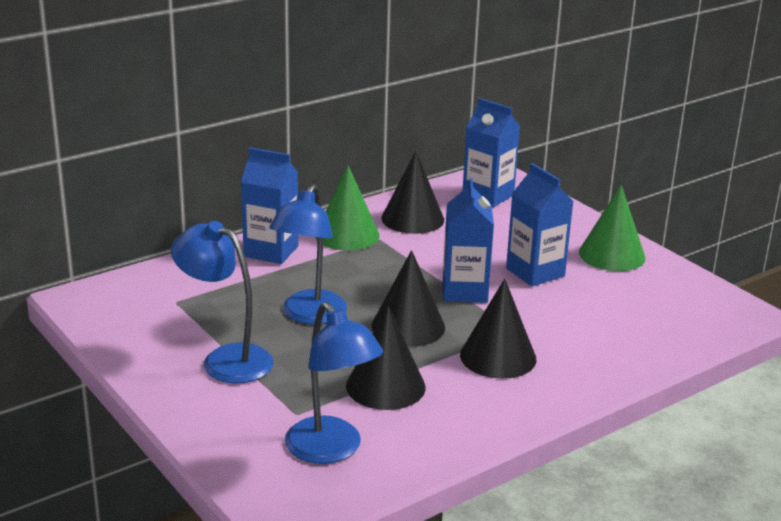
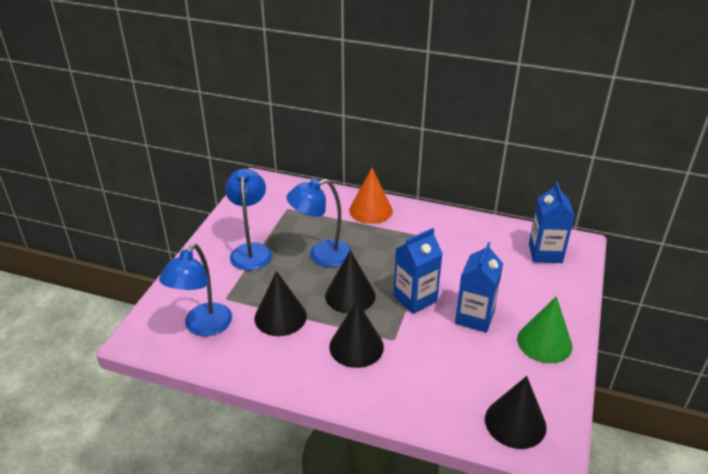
camera: 55 degrees right, 10 degrees up
blue carton [241,148,298,264] -> orange cone [349,168,393,224]
green cone [315,166,380,251] -> none
black cone [381,151,444,234] -> black cone moved to [485,376,547,449]

